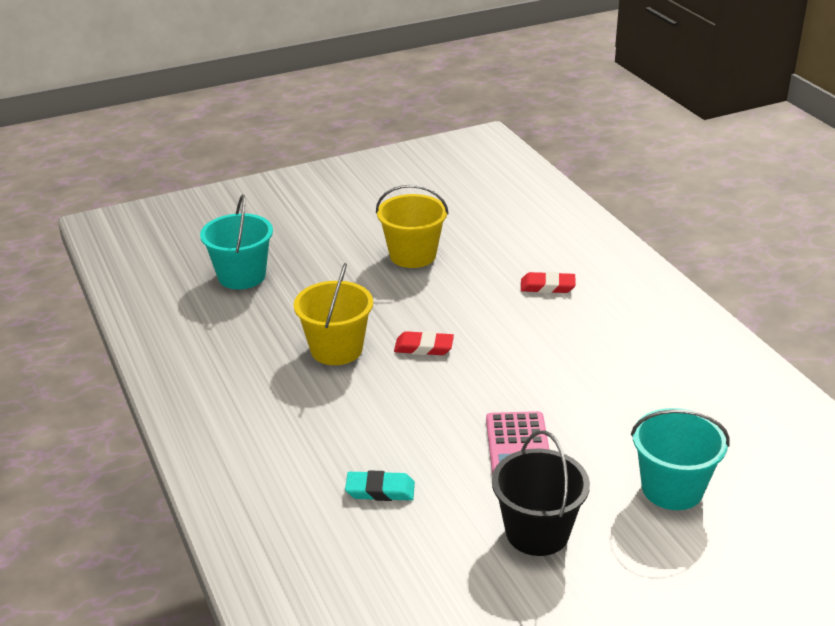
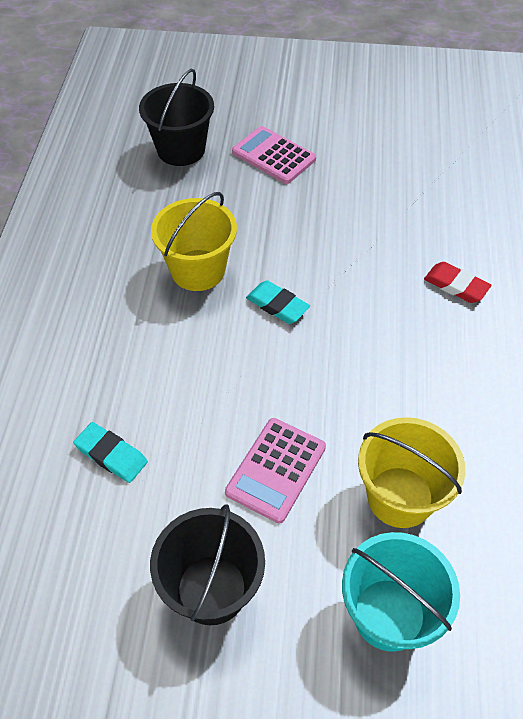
camera: 30 degrees right, 20 degrees up
turquoise bucket [200,194,273,289] -> black bucket [139,69,214,166]
yellow bucket [376,185,449,268] -> yellow bucket moved to [358,417,466,528]
red eraser [394,331,454,355] -> turquoise eraser [246,280,310,324]
none -> pink calculator [232,126,316,184]

